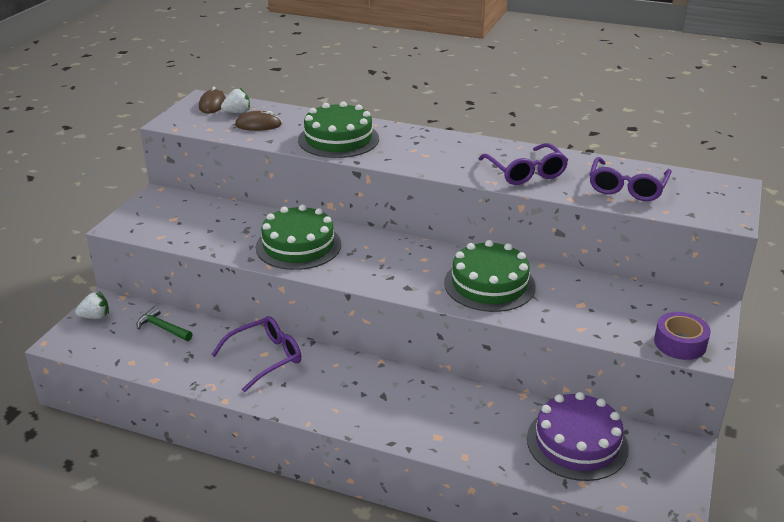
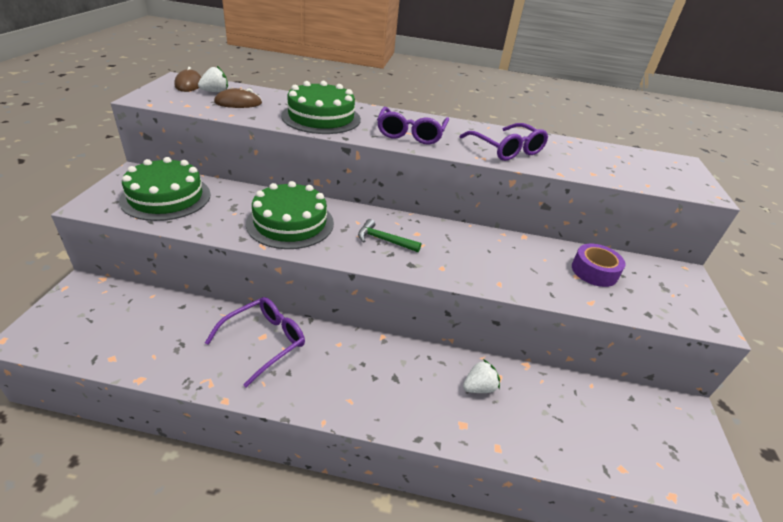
camera: 15 degrees left, 5 degrees up
white strawberry [75,292,109,319] -> white strawberry moved to [463,359,500,393]
green hammer [136,306,192,341] -> green hammer moved to [358,219,421,252]
green cake [444,240,536,312] -> green cake moved to [119,157,211,221]
purple cake [527,392,629,481] -> none
purple glasses [589,157,672,201] -> purple glasses moved to [377,107,449,145]
purple tape [654,312,711,360] -> purple tape moved to [572,244,626,287]

